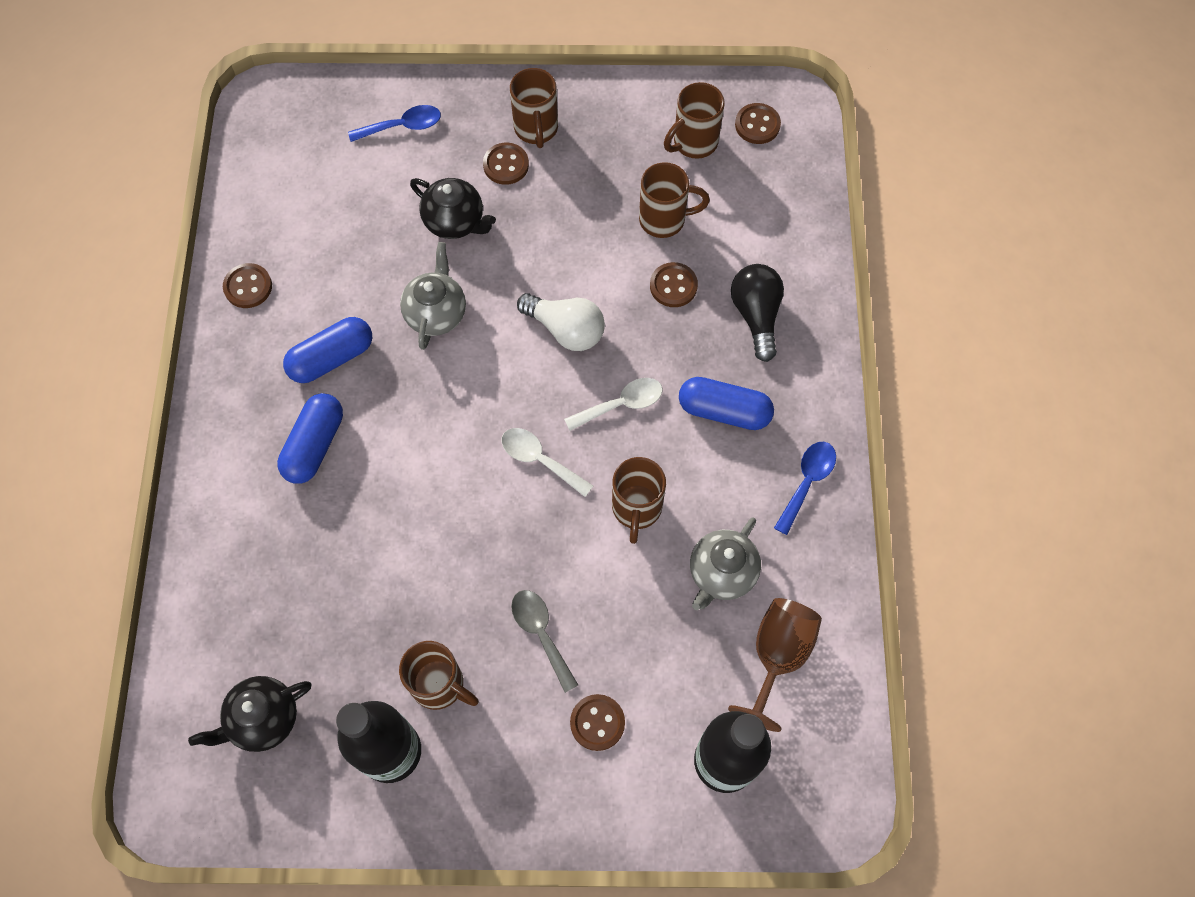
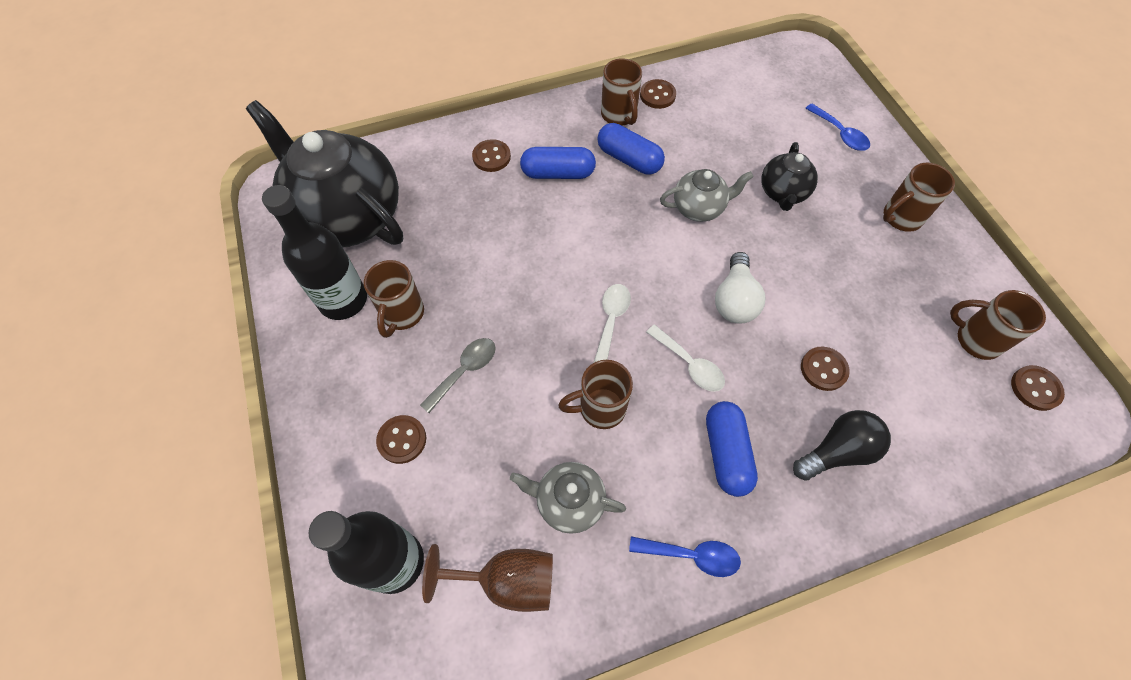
camera: 70 degrees right, 5 degrees down
black teapot [188,676,311,752] -> black teapot [246,100,403,247], size x2.10
brown button [483,143,529,185] -> brown button moved to [472,139,511,172]
brown mug [639,162,710,238] -> brown mug moved to [601,58,642,126]

